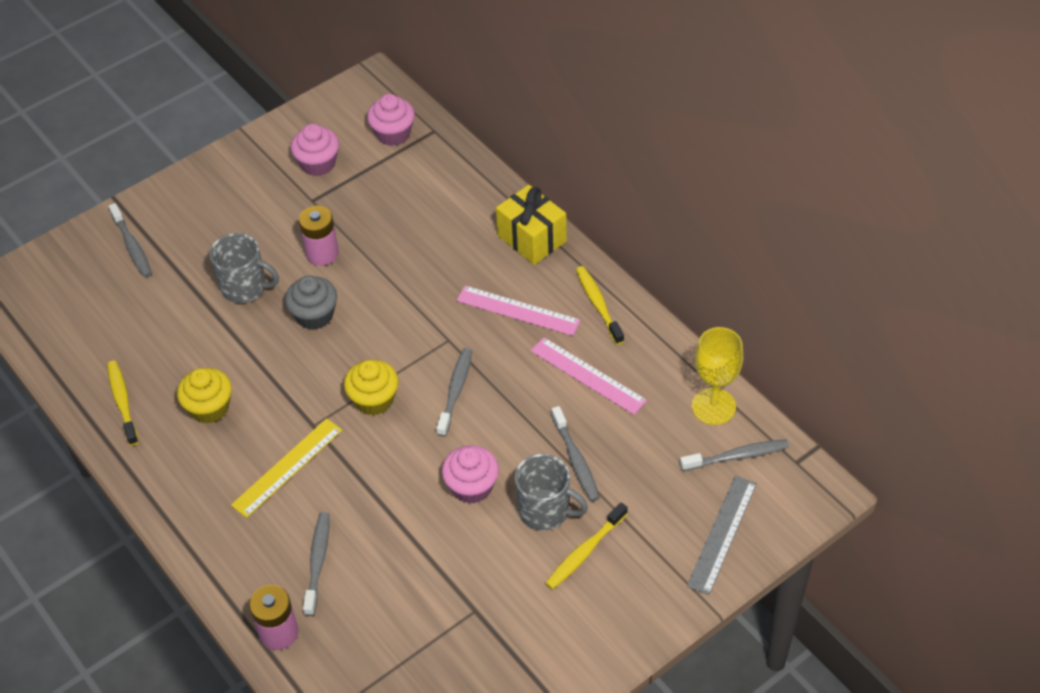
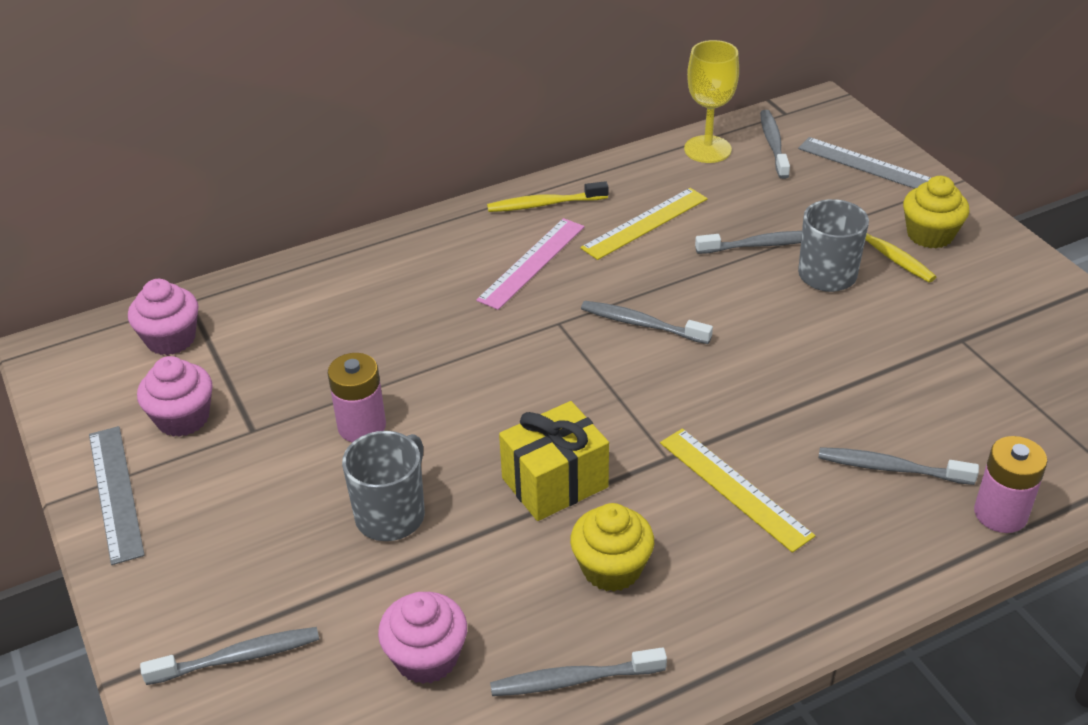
camera: 80 degrees left, 10 degrees down
yellow toothbrush [107,361,139,446] -> grey toothbrush [490,648,667,696]
grey cupcake [285,275,337,330] -> none
yellow cupcake [344,360,398,415] -> yellow cupcake moved to [903,176,970,249]
pink cupcake [442,445,499,504] -> pink cupcake moved to [378,592,467,684]
yellow gift [496,185,567,265] -> yellow gift moved to [499,401,609,521]
pink ruler [531,337,647,415] -> yellow ruler [580,188,708,260]
none -> grey ruler [89,426,145,565]

